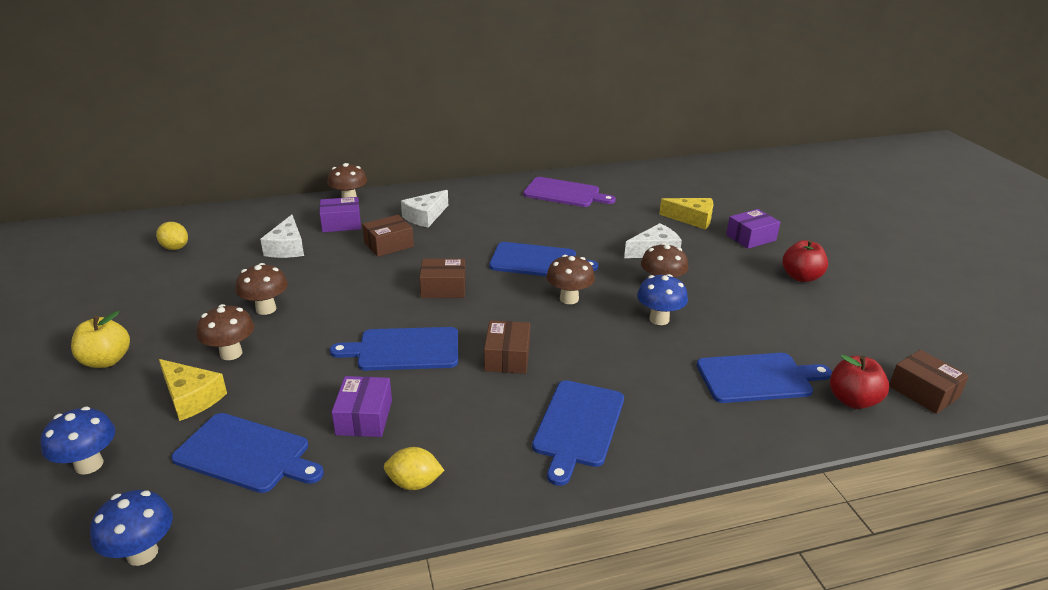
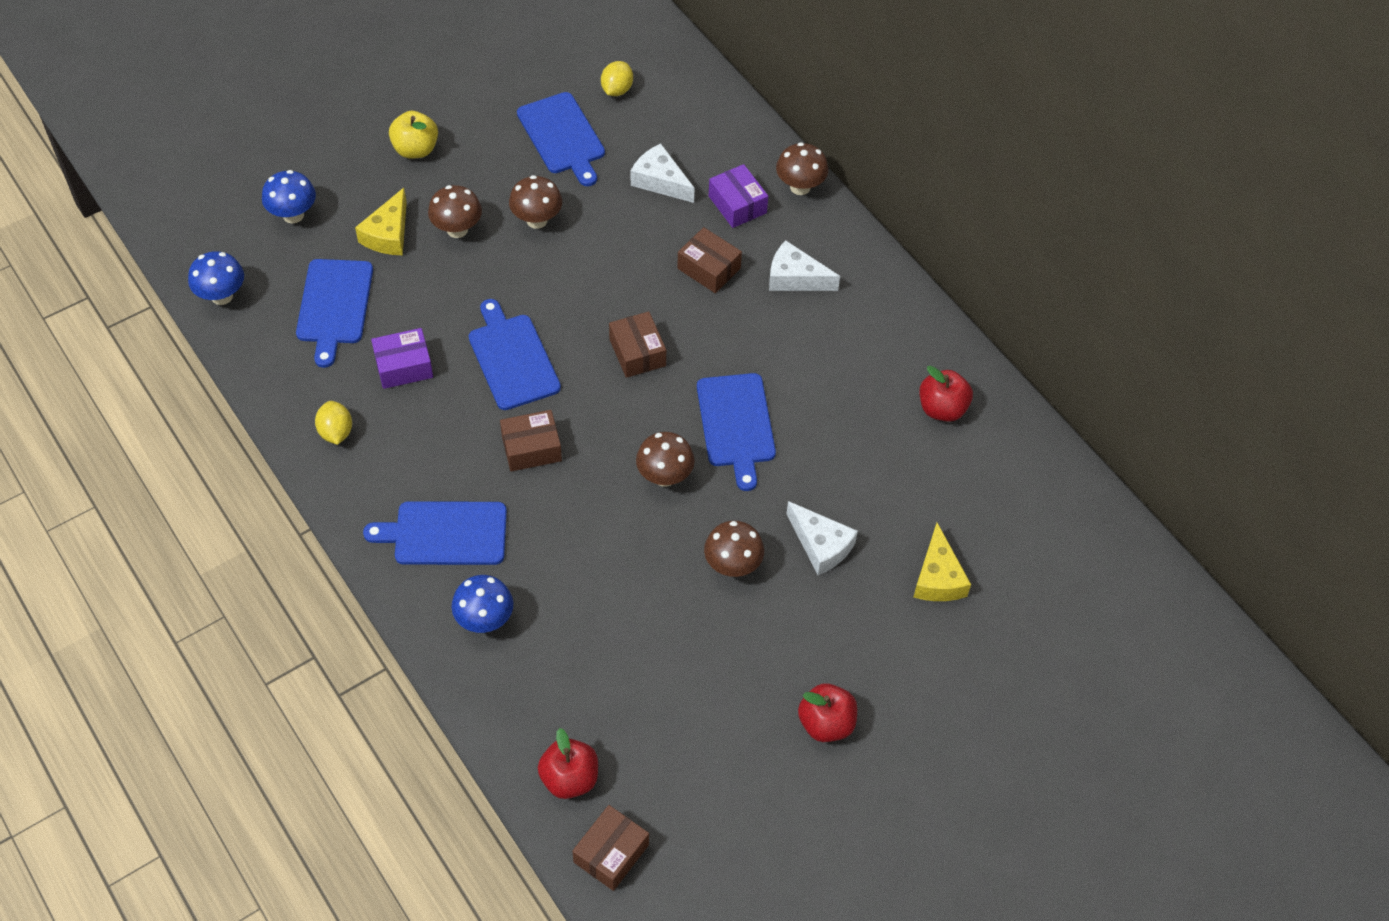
camera: 70 degrees right, 25 degrees up
white cheese [260,215,304,258] -> white cheese turned 60 degrees clockwise [631,143,695,203]
purple cutting board [523,177,616,207] -> red apple [919,365,973,422]
blue mushroom [637,274,688,325] -> blue mushroom moved to [452,575,513,633]
blue cutting board [697,353,832,403] -> blue cutting board moved to [517,92,605,186]
purple box [726,209,780,249] -> none

